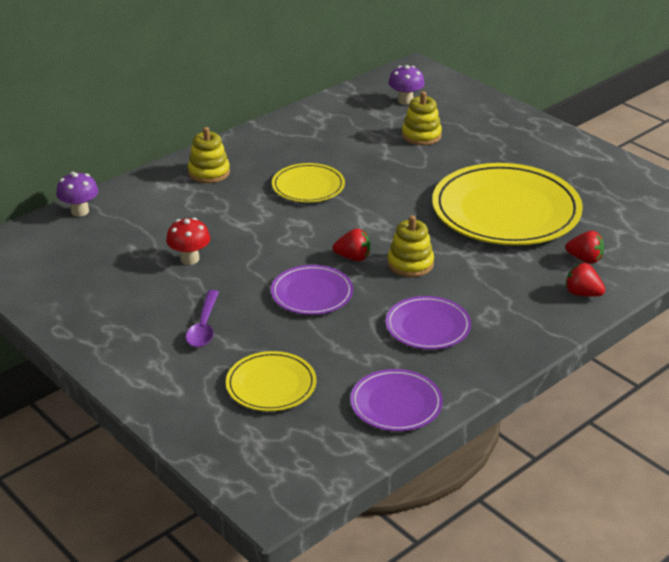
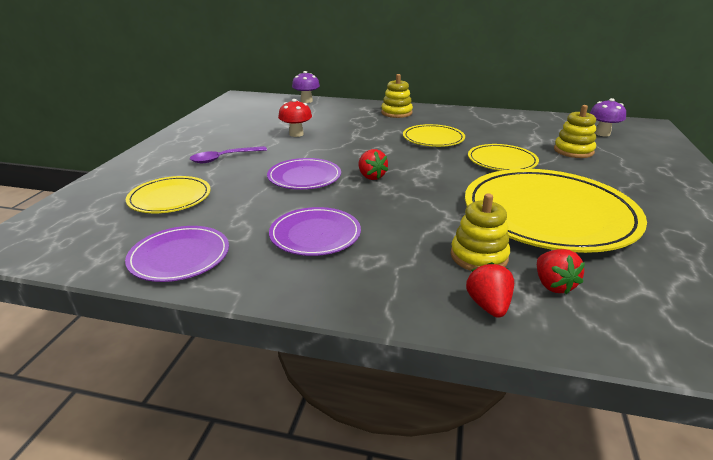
camera: 55 degrees right, 5 degrees down
yellow stacking toy [388,215,434,277] -> yellow stacking toy moved to [451,193,510,271]
none -> yellow plate [468,144,539,171]

